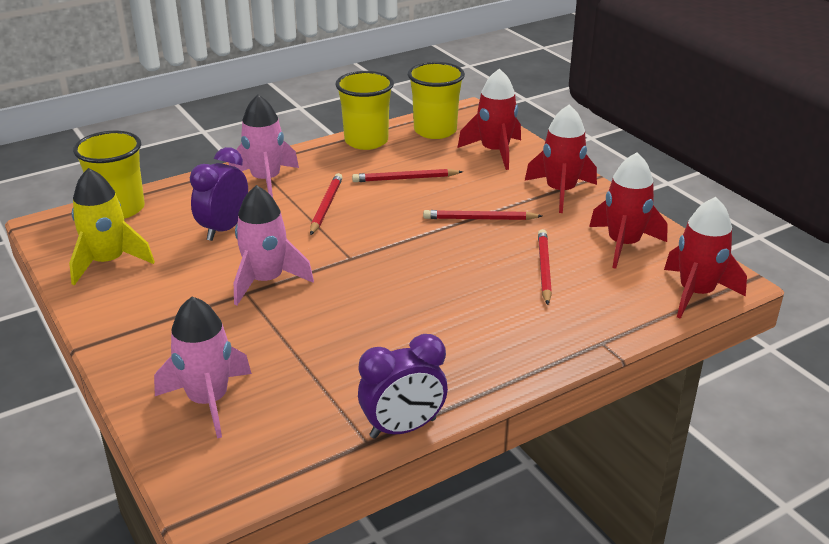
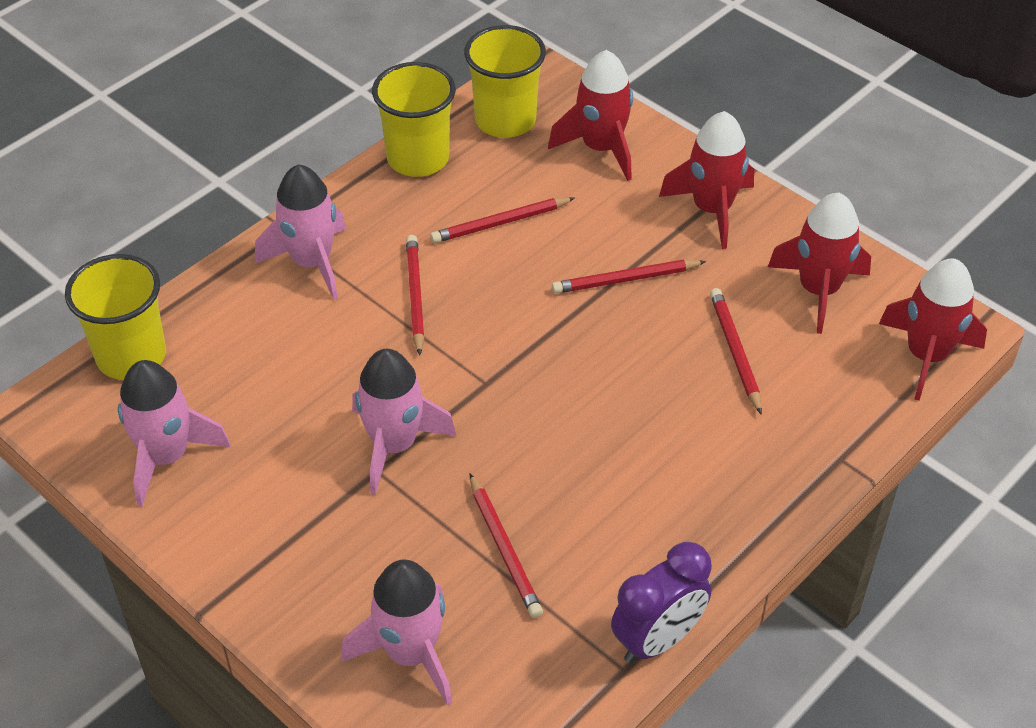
camera: 15 degrees left, 15 degrees up
yellow rocket [69,168,155,285] -> pink rocket [118,360,231,507]
purple clock [190,147,248,241] -> none
none -> red pencil [470,474,543,618]

